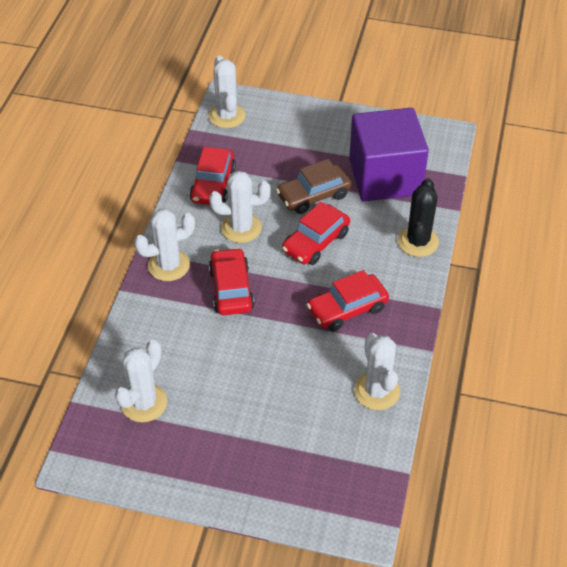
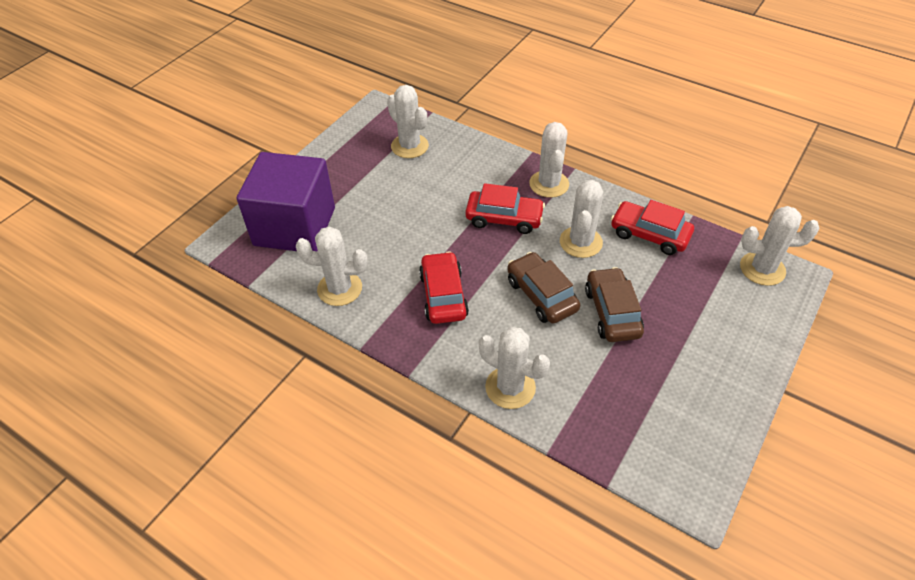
camera: 110 degrees right, 0 degrees up
red car [282,202,350,265] -> brown car [507,252,580,323]
purple cube [349,108,429,201] -> purple cube moved to [237,152,335,252]
black cactus [398,178,439,257] -> white cactus [479,327,550,409]

